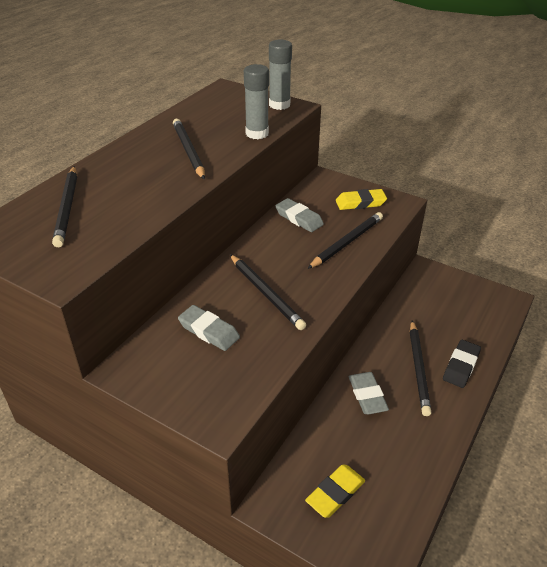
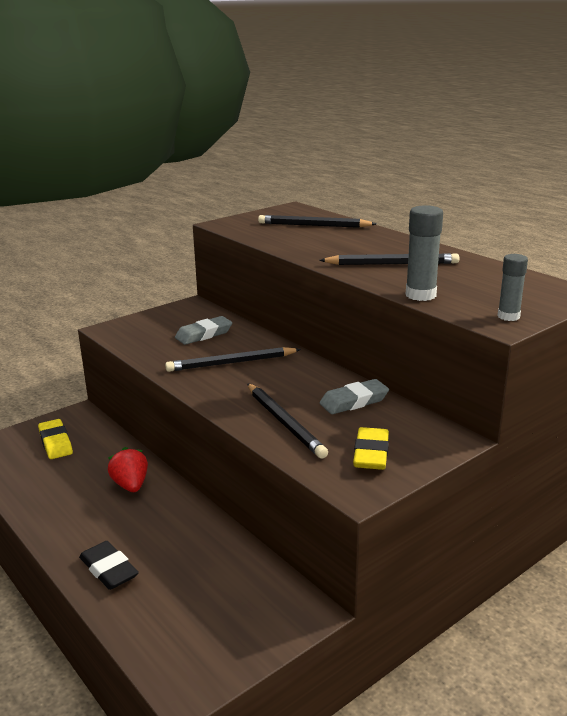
camera: 110 degrees right, 15 degrees down
grey glue stick [269,40,292,110] -> grey glue stick [497,254,528,321], size x0.67
grey eraser [348,372,389,414] -> red strawberry [108,447,148,492]
black pencil [410,320,431,416] -> none

